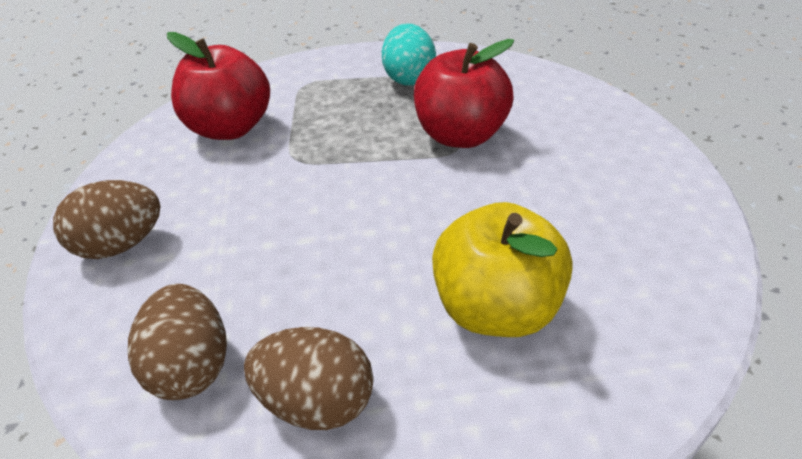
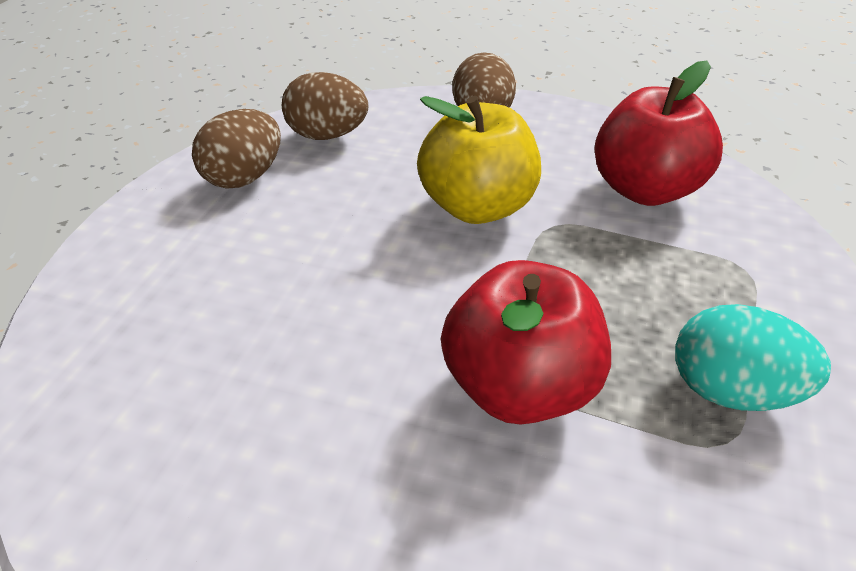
camera: 115 degrees right, 0 degrees up
yellow apple [432,202,573,337] -> yellow apple moved to [417,96,541,224]

